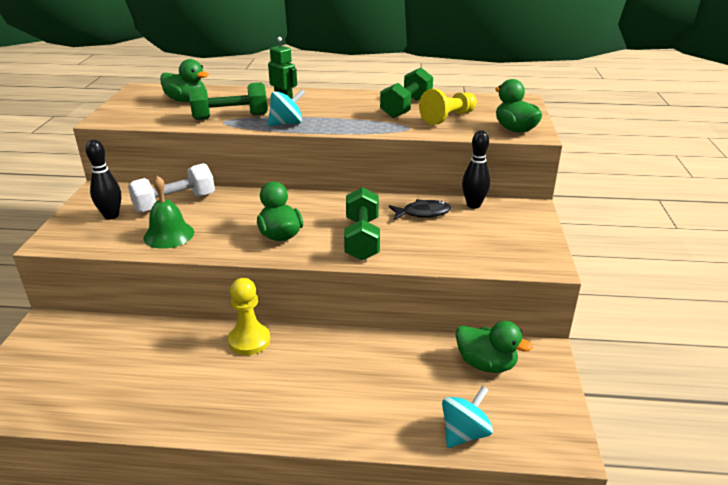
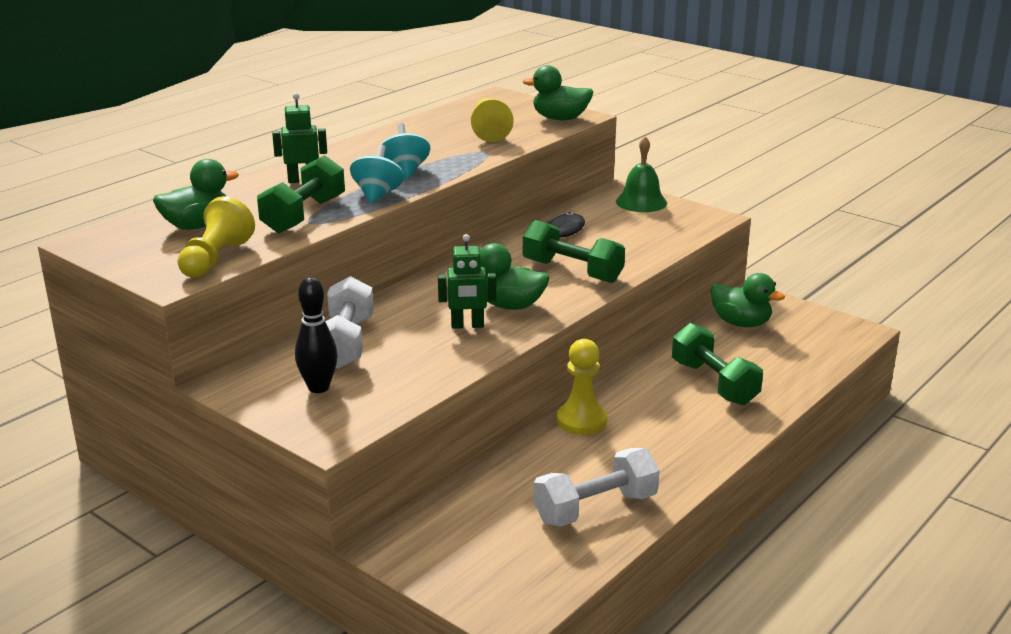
camera: 55 degrees left, 5 degrees down
green bell [143,176,194,249] -> green bell moved to [616,136,667,212]
green dumbbell [380,68,433,118] -> green dumbbell moved to [672,323,763,405]
turquoise spinning top [442,386,493,448] -> turquoise spinning top moved to [381,123,431,179]
green duck [456,321,532,373] -> green duck turned 60 degrees clockwise [710,273,785,327]
black bowling pin [462,130,490,209] -> none
none -> yellow pawn [177,196,255,278]
none -> green robot [438,234,496,329]
none -> white dumbbell [534,448,660,527]

